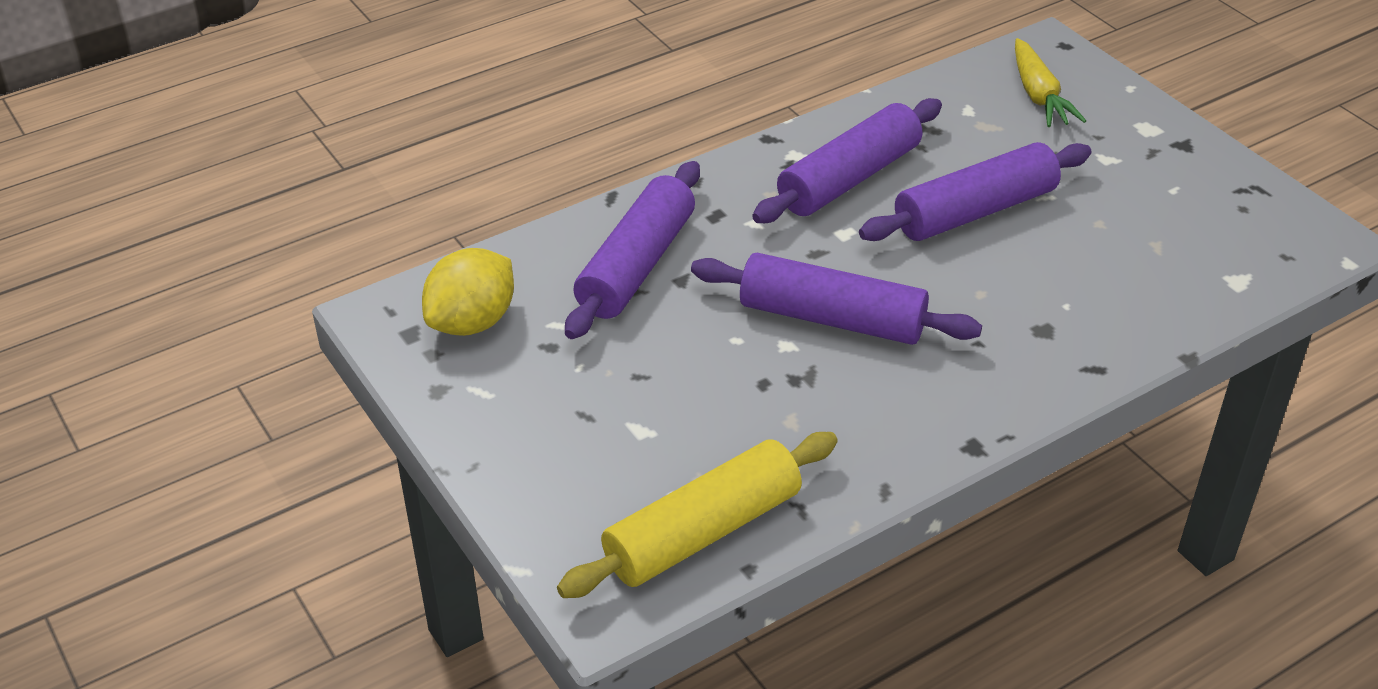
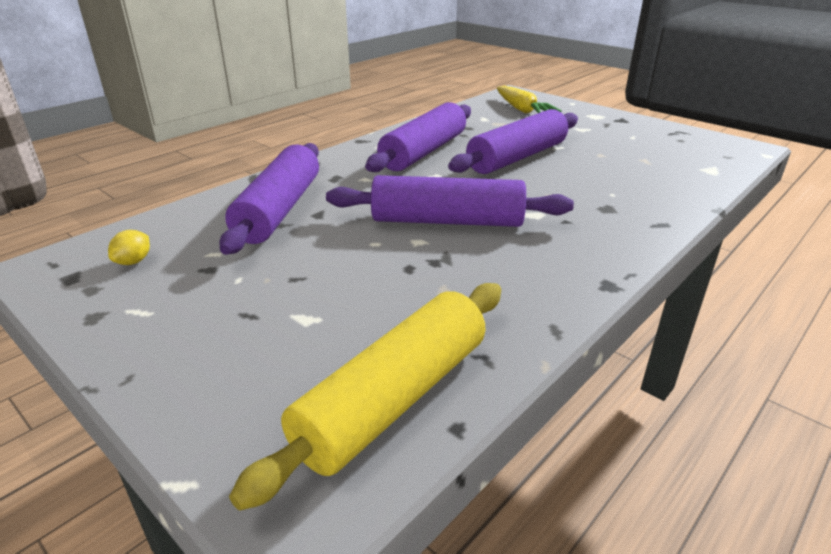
camera: 15 degrees left, 10 degrees down
yellow lemon [422,248,514,336] -> yellow lemon [108,230,150,265], size x0.45

